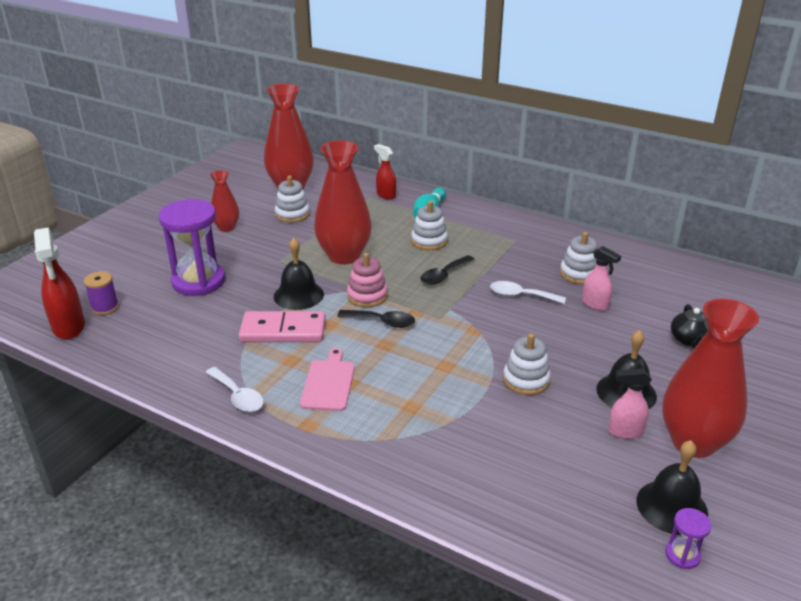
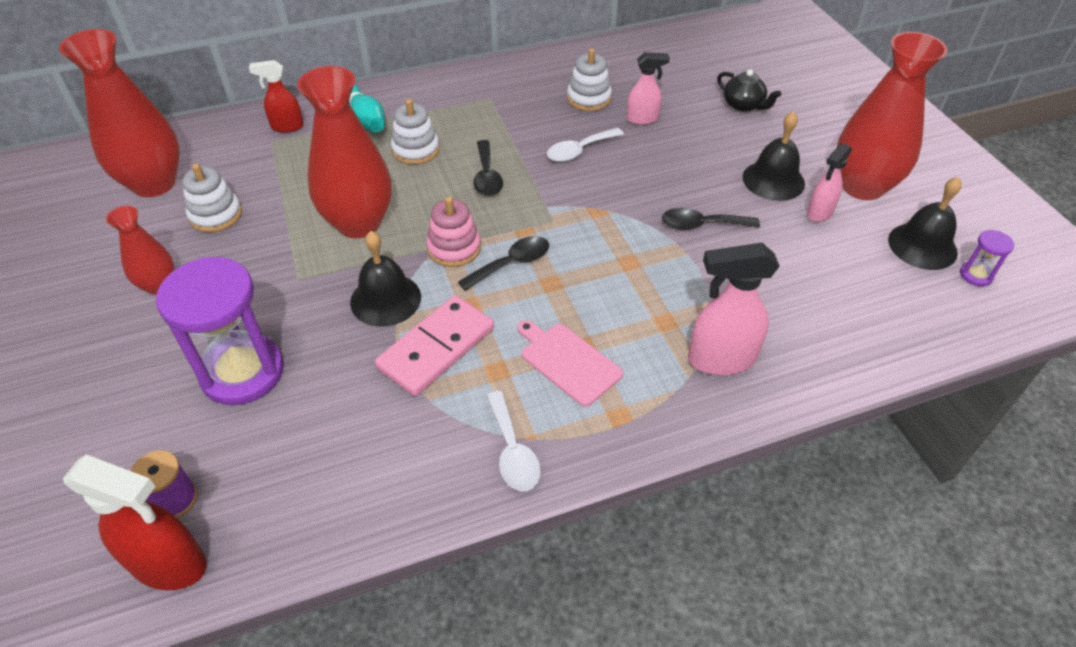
camera: 50 degrees left, 15 degrees up
white spoon [206,367,264,412] -> white spoon turned 75 degrees clockwise [486,391,541,491]
white stacking toy [503,333,551,395] -> black spoon [662,208,760,230]
none -> pink spray bottle [688,243,780,375]

